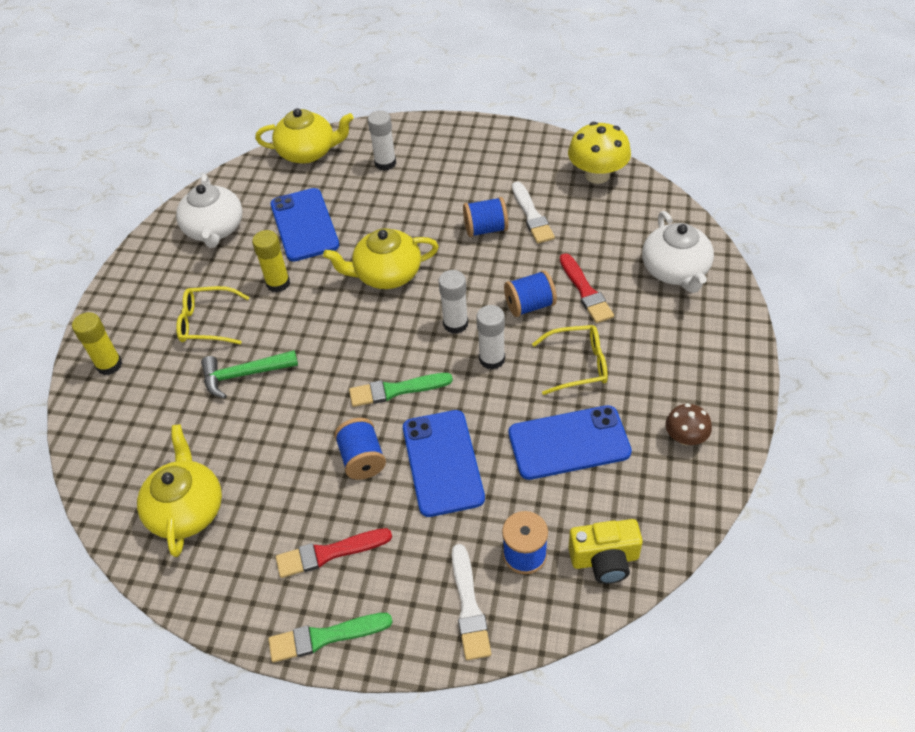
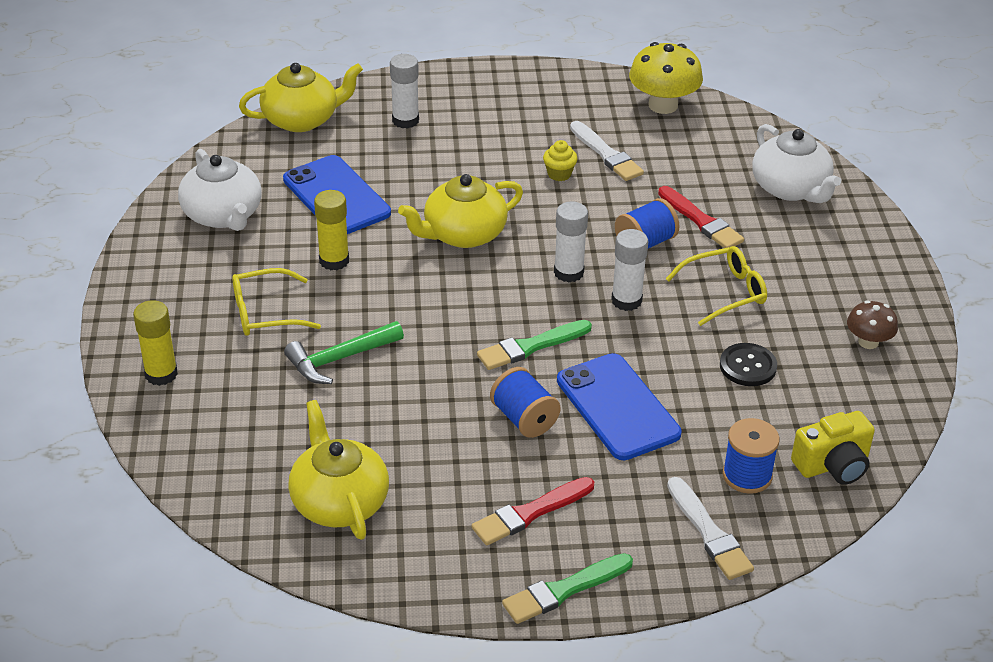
camera: 20 degrees left, 10 degrees down
blue spool [463,197,508,237] -> yellow cupcake [543,140,578,181]
blue phone [509,405,632,480] -> black button [720,343,777,386]

